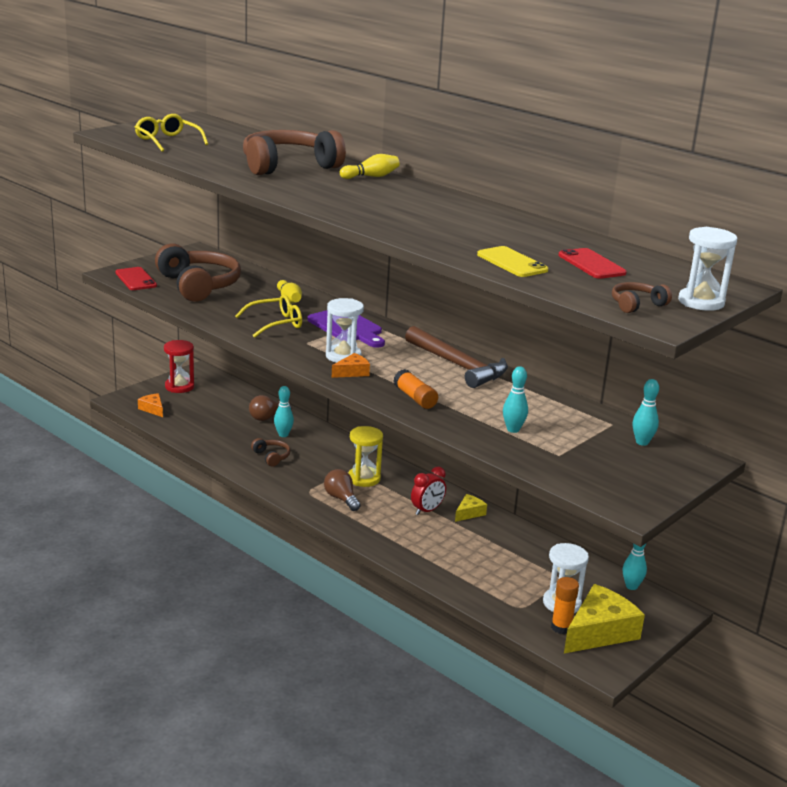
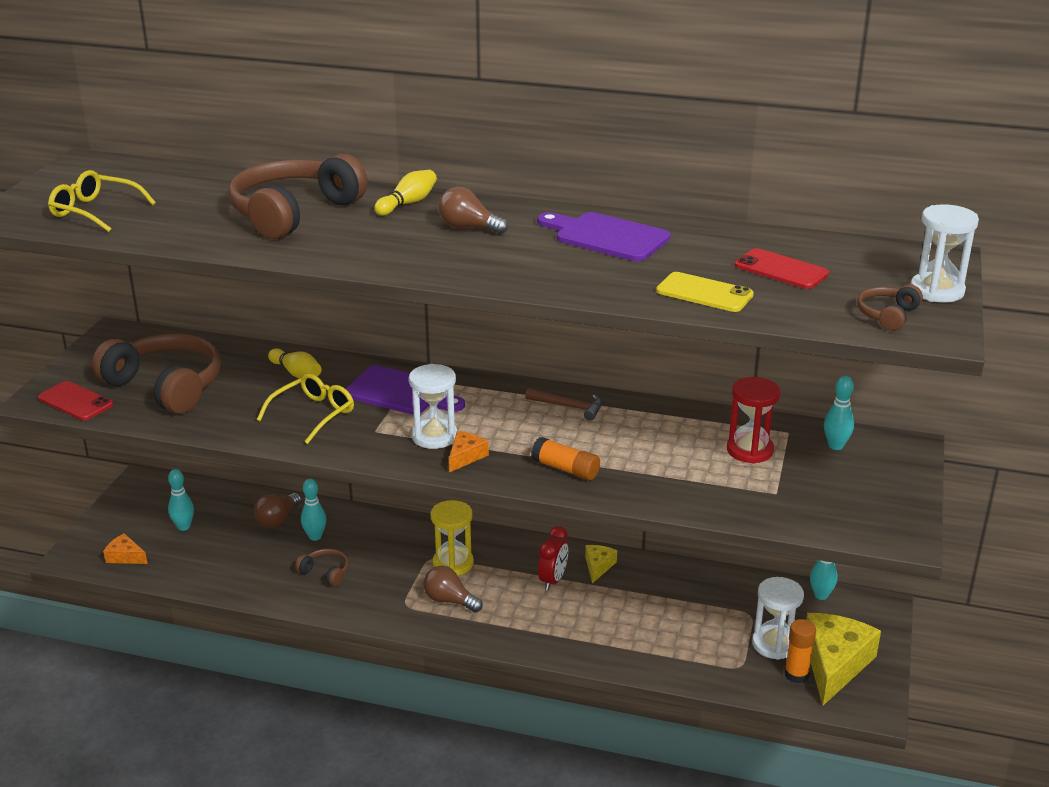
camera: 25 degrees left, 5 degrees up
red hourglass [164,340,194,393] -> red hourglass moved to [727,377,781,464]
brown hammer [405,326,508,388] -> brown hammer [525,388,602,421], size x0.52
turquoise bowling pin [503,366,528,433] -> turquoise bowling pin moved to [168,469,194,531]
none -> brown light bulb [438,187,508,234]
none -> purple cutting board [537,212,671,261]

